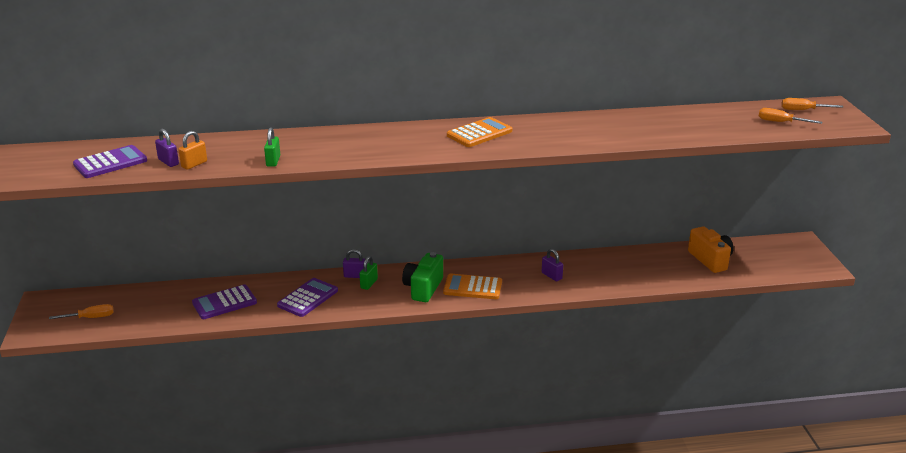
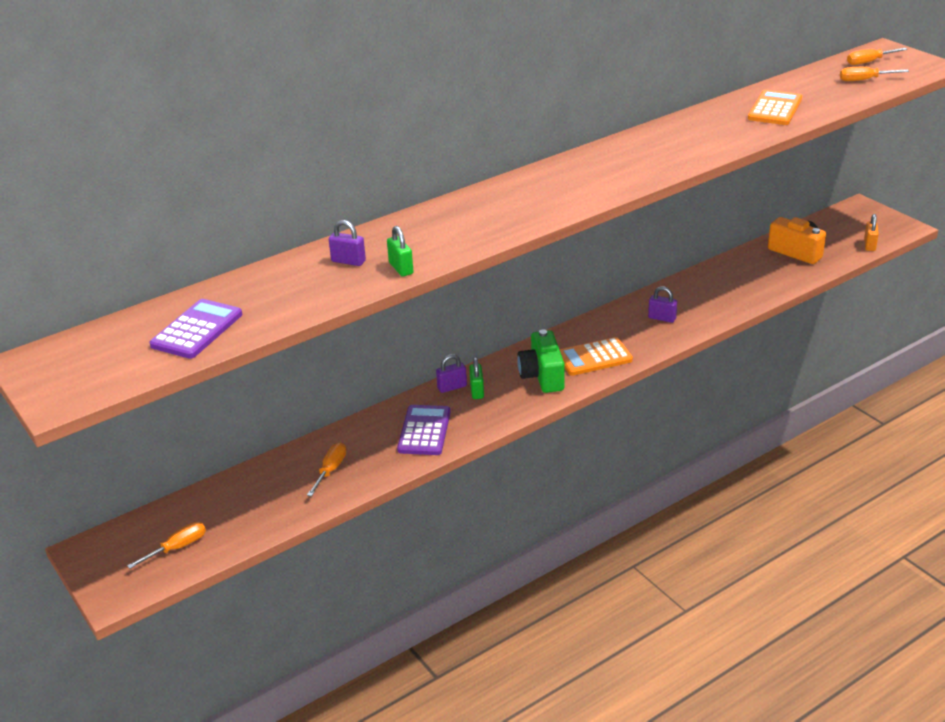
camera: 25 degrees left, 5 degrees up
purple padlock [155,129,179,167] -> purple padlock moved to [329,220,366,266]
orange padlock [178,131,207,170] -> orange padlock moved to [864,214,879,251]
purple calculator [192,284,257,319] -> orange screwdriver [307,443,346,496]
orange calculator [447,117,512,147] -> orange calculator moved to [748,90,802,125]

